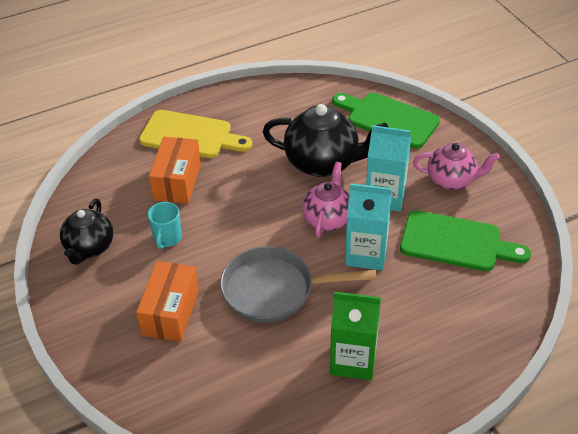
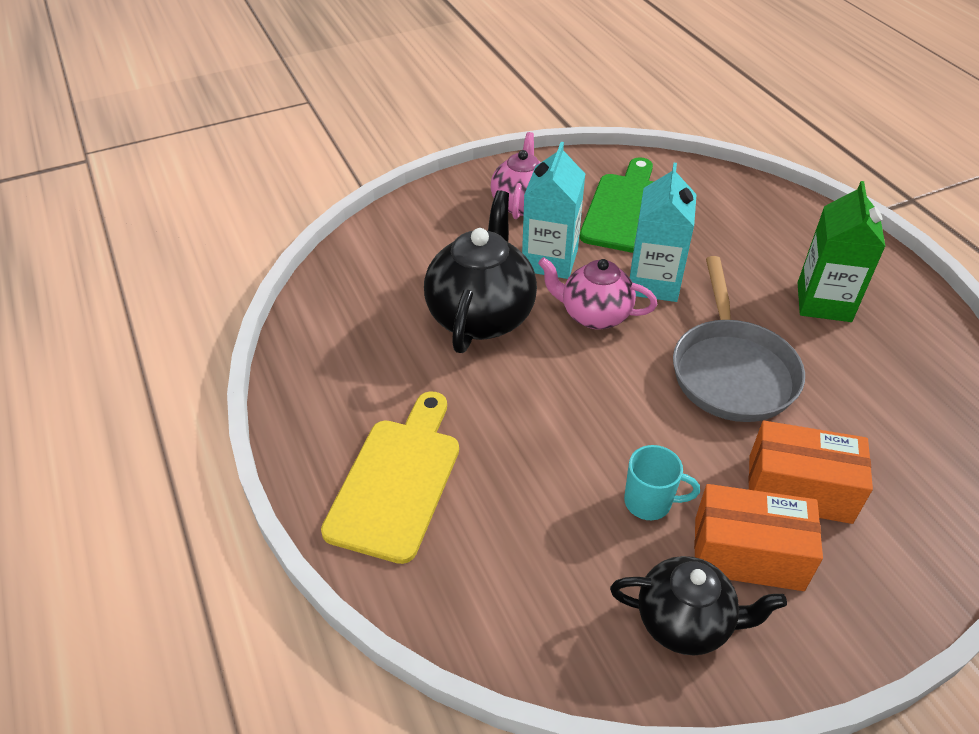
camera: 90 degrees left, 0 degrees up
orange box [149,137,201,204] -> orange box moved to [694,484,823,591]
green cutting board [332,92,440,149] -> none

